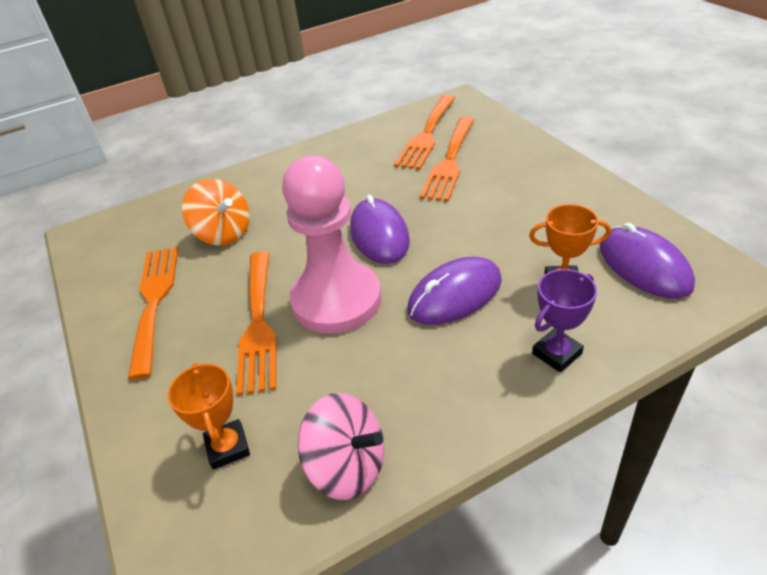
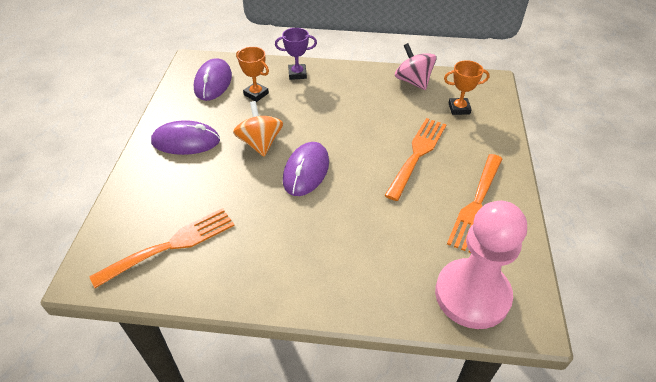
camera: 150 degrees left, 5 degrees up
orange trophy [168,363,250,470] -> orange trophy turned 75 degrees clockwise [444,60,490,115]
orange spinning top [182,179,250,245] -> orange spinning top moved to [233,101,283,157]
pink pawn [282,156,381,334] -> pink pawn moved to [435,201,527,329]
purple mouse [408,257,502,325] -> purple mouse moved to [151,120,220,155]
orange fork [420,117,474,202] -> none

